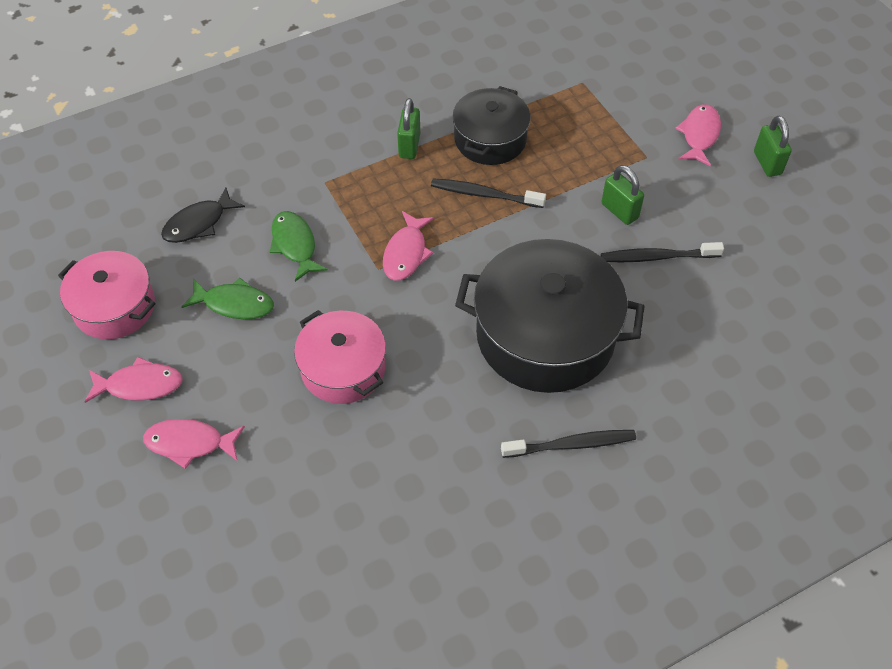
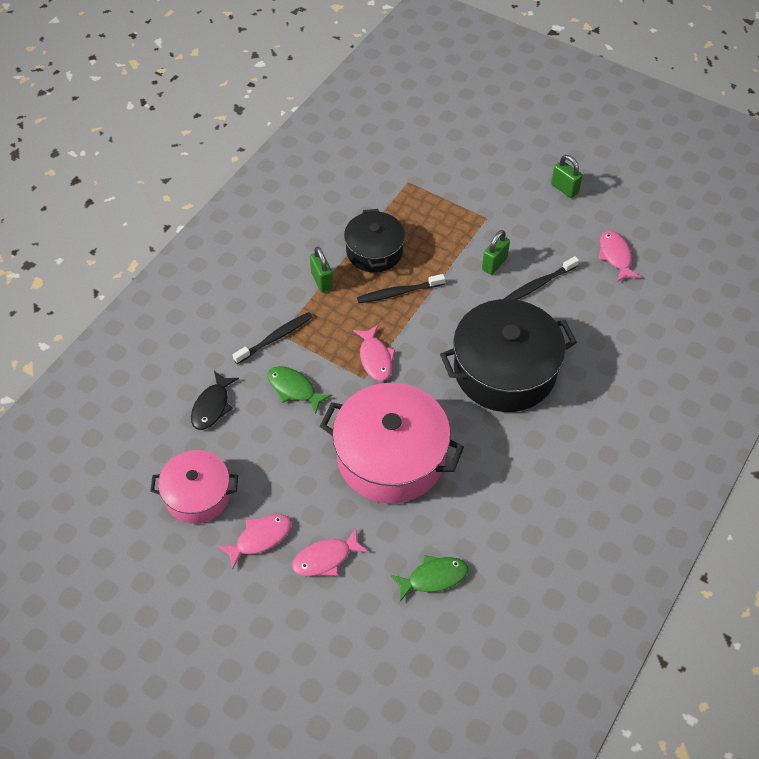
camera: 30 degrees left, 0 degrees up
green fish [181,277,274,319] -> green fish moved to [390,555,468,602]
pink pot [294,310,386,404] -> pink pot [320,383,464,504], size x1.67
black toothbrush [501,430,636,458] -> black toothbrush moved to [233,312,313,364]
green padlock [601,165,644,225] -> green padlock turned 75 degrees counterclockwise [482,230,510,275]
pink fish [675,104,721,166] -> pink fish moved to [598,231,641,282]

